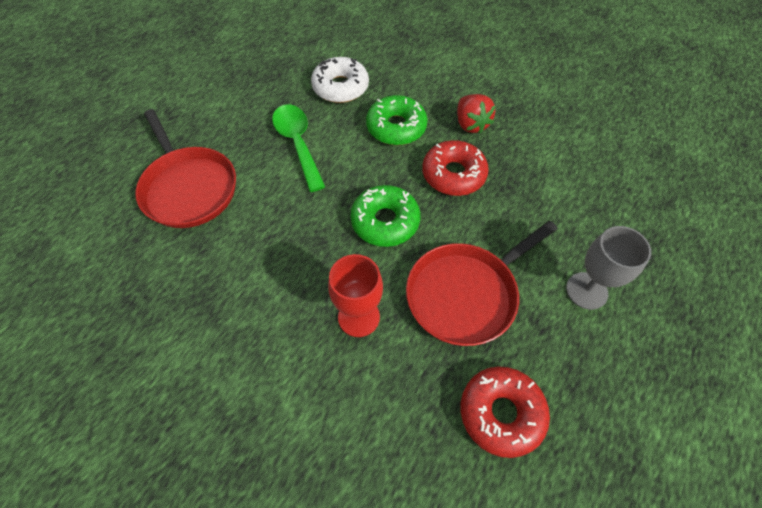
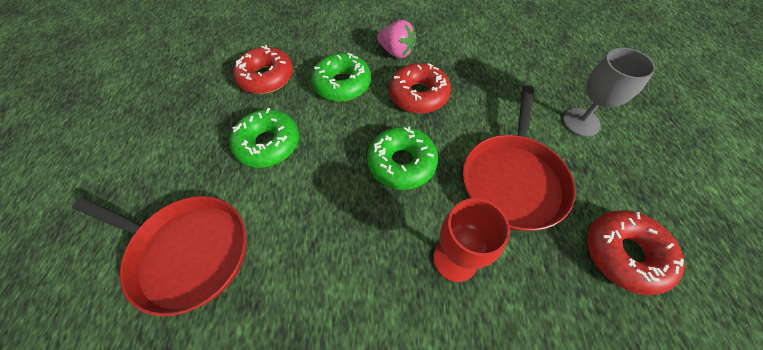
camera: 35 degrees left, 0 degrees up
green spoon [272,104,325,192] -> green donut [230,108,299,168]
white donut [311,57,369,103] -> red donut [233,45,293,94]
red strawberry [457,94,495,134] -> pink strawberry [377,20,416,58]

